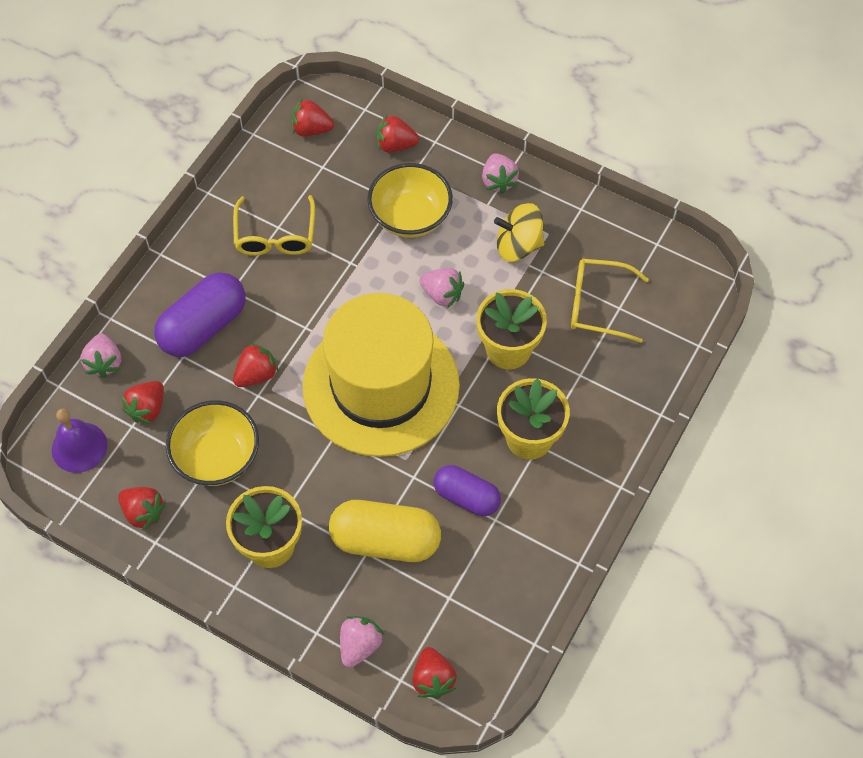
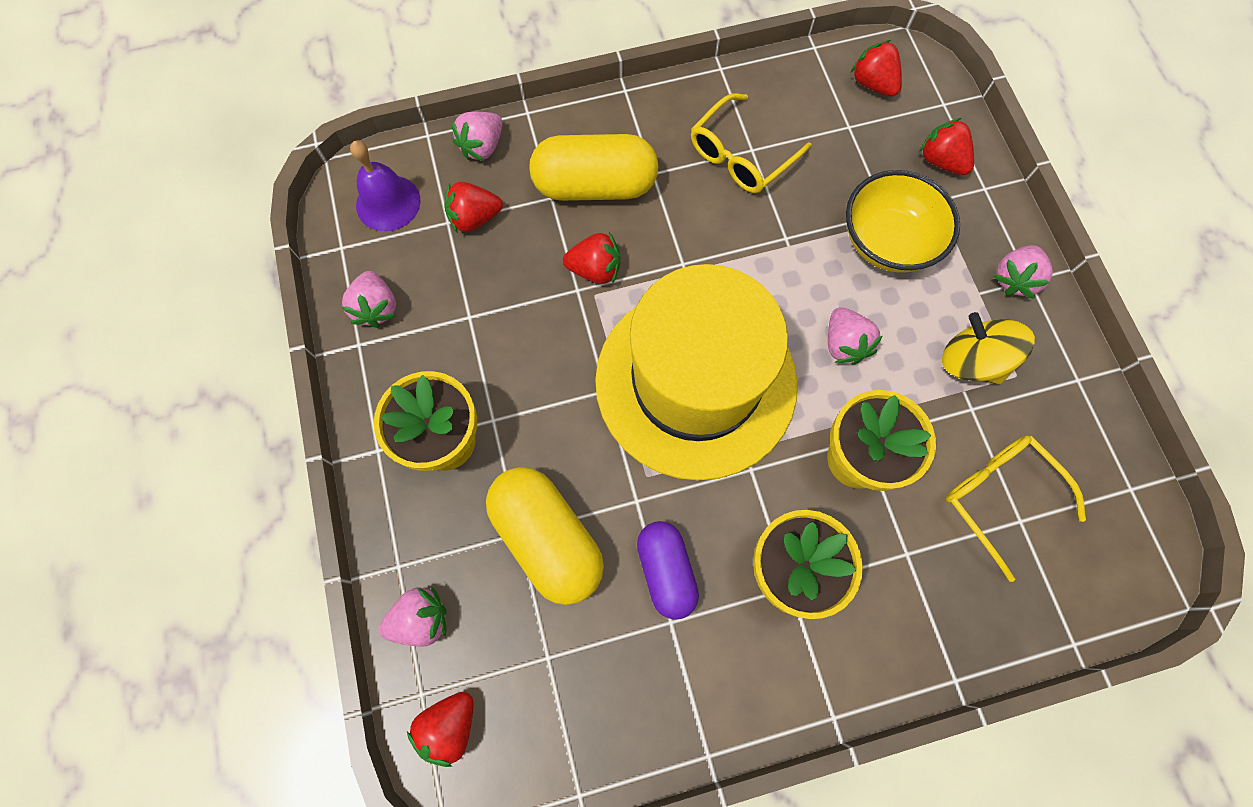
camera: 45 degrees right, 10 degrees up
red strawberry [118,487,166,531] -> pink strawberry [342,271,396,328]
purple capsule [154,272,246,357] -> yellow capsule [529,134,659,201]
yellow bowl [166,400,259,486] -> none

